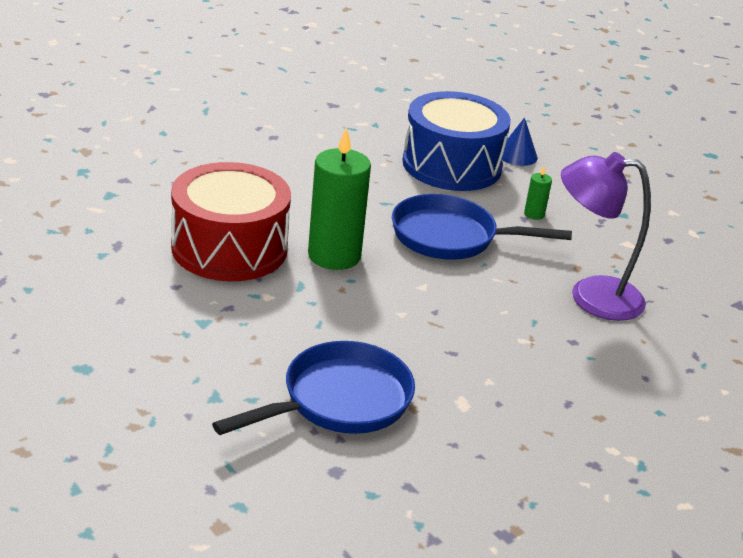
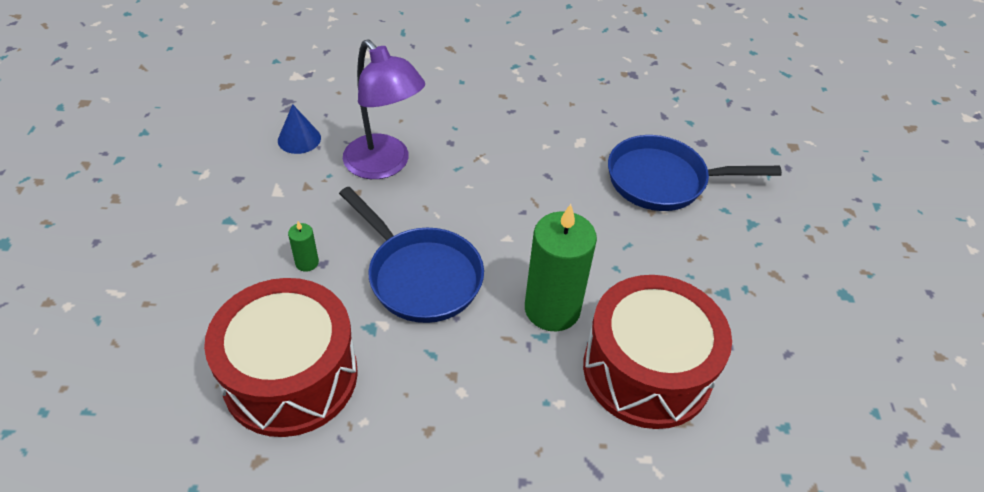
camera: 140 degrees left, 15 degrees up
blue drum [402,91,511,191] -> red drum [204,278,358,437]
blue cone [502,117,538,166] -> blue cone moved to [278,104,321,154]

